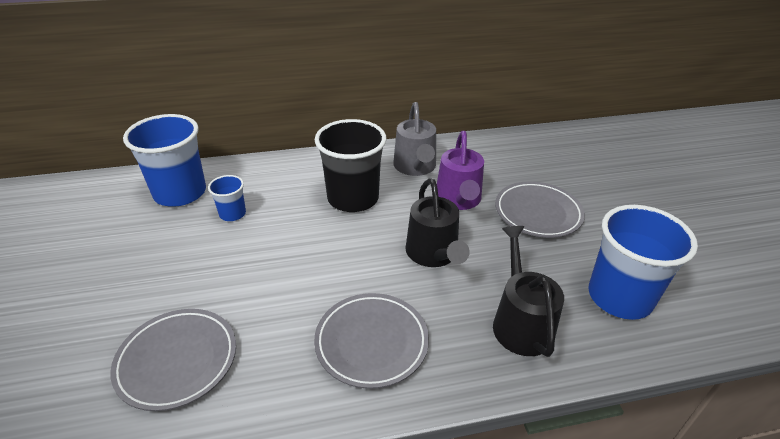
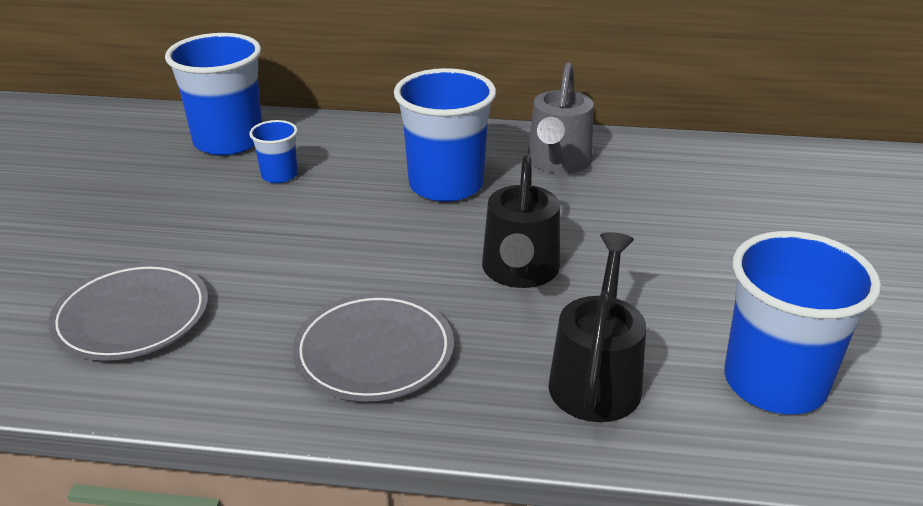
camera: 20 degrees right, 5 degrees down
black cup [315,119,386,212] -> blue cup [394,68,496,202]
purple watering can [437,131,484,210] -> none
grey plate [495,181,585,238] -> none

